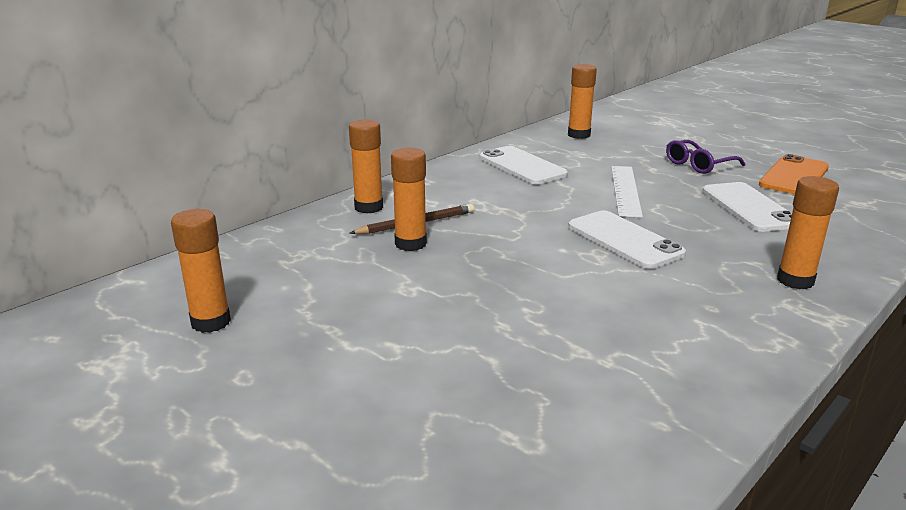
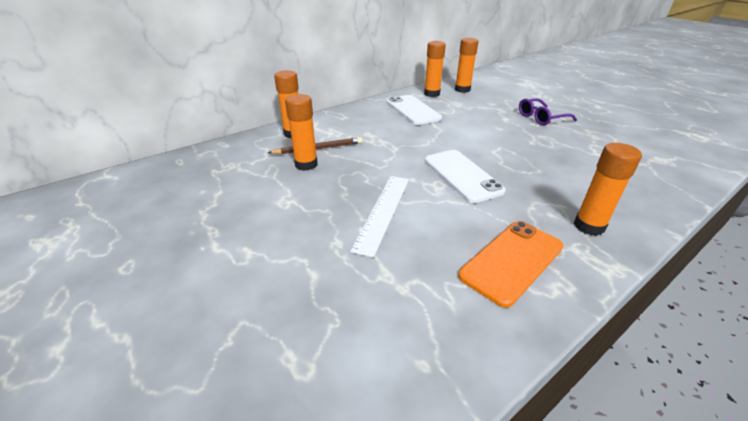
camera: 10 degrees right, 10 degrees up
orange glue stick [171,209,231,333] -> orange glue stick moved to [424,41,446,97]
white ruler [611,166,643,218] -> white ruler moved to [350,176,409,258]
white phone [702,182,792,232] -> none
orange phone [759,154,829,194] -> orange phone moved to [458,221,564,308]

